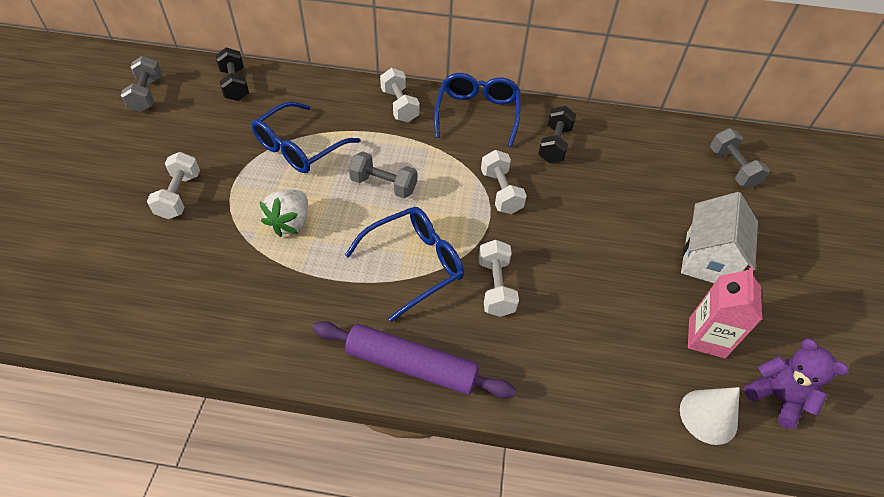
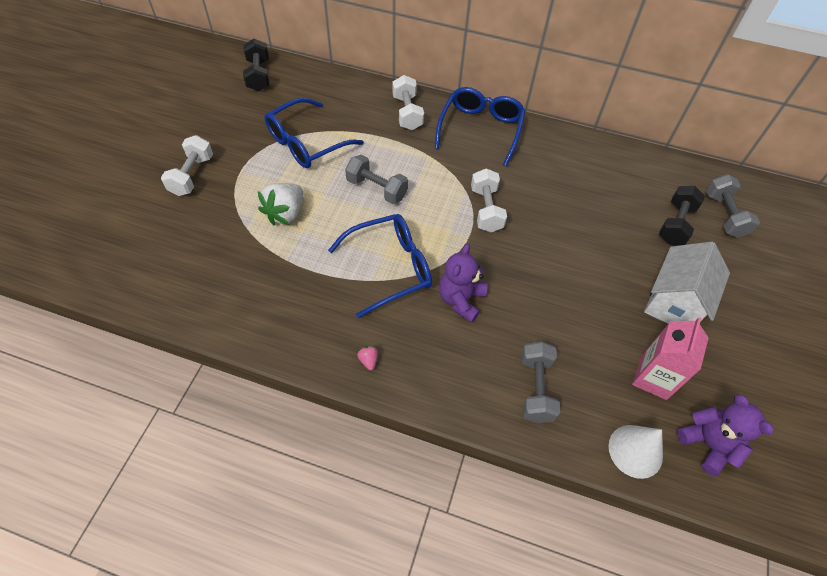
camera: 10 degrees right, 5 degrees up
grey dumbbell [121,56,162,112] -> grey dumbbell moved to [521,341,560,423]
purple rolling pin [313,321,516,398] -> pink strawberry [357,346,378,370]
white dumbbell [478,240,519,317] -> purple teddy bear [439,244,487,323]
black dumbbell [538,106,576,163] -> black dumbbell moved to [659,186,705,245]

